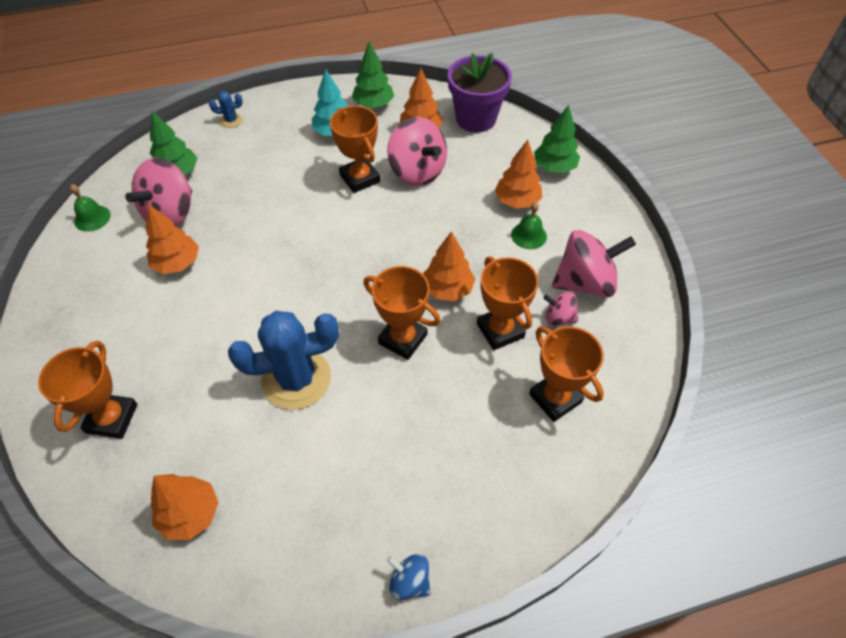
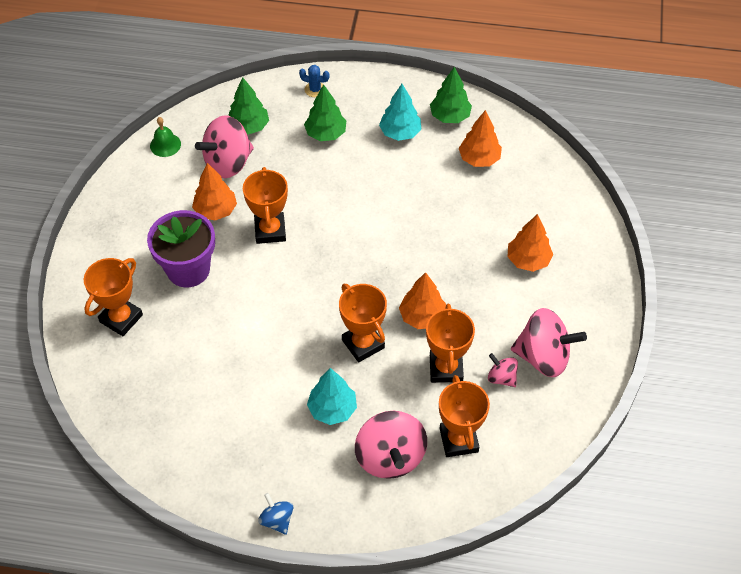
camera: 25 degrees right, 0 degrees up
orange tree [150,474,219,540] -> none
blue cactus [228,311,339,410] -> none
orange trophy [330,106,380,193] -> orange trophy moved to [243,167,288,244]
pink spinning top [387,117,447,186] -> pink spinning top moved to [355,411,427,479]
purple flower pot [448,53,512,132] -> purple flower pot moved to [147,210,215,287]
green bell [511,202,547,249] -> none
green tree [534,105,580,173] -> green tree moved to [304,84,346,141]
none -> turquoise tree [307,368,357,425]

